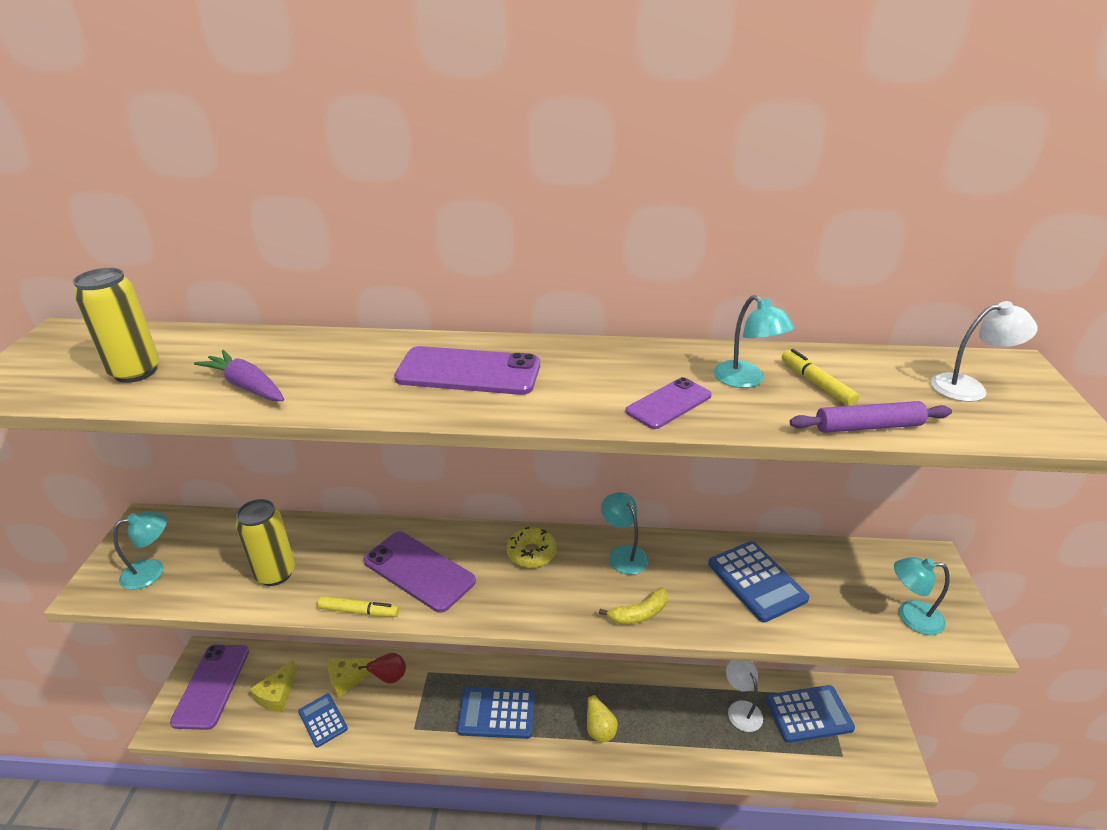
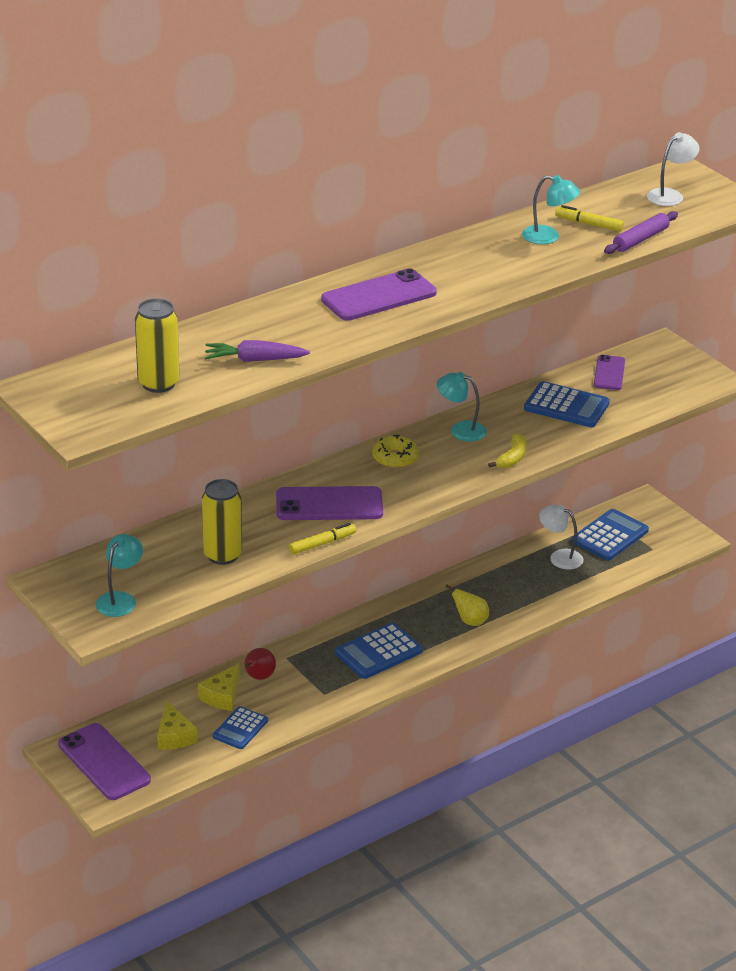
camera: 40 degrees left, 0 degrees up
blue calculator [298,693,348,748] -> blue calculator turned 75 degrees counterclockwise [213,706,268,749]
purple phone [625,377,712,429] -> purple phone moved to [594,355,625,390]
turquoise lamp [894,557,950,635] -> none

